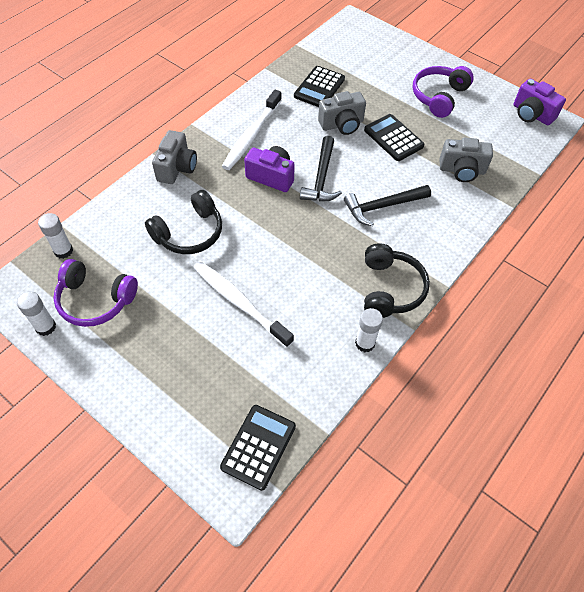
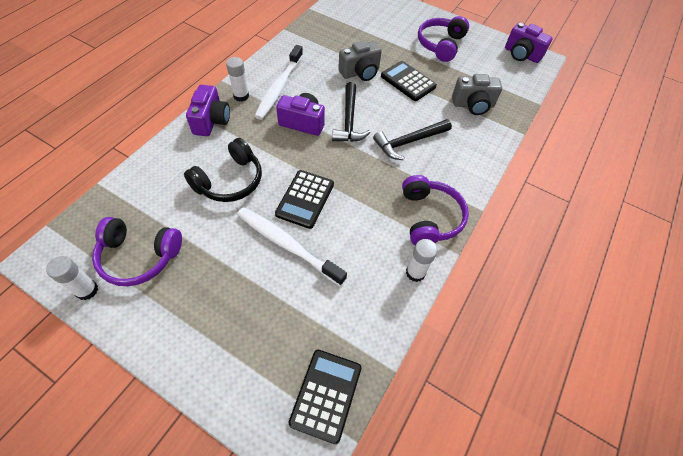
camera: 10 degrees left, 0 degrees up
white glue stick [38,213,73,259] -> white glue stick moved to [226,57,249,102]
grey camera [152,130,197,184] -> purple camera [186,85,230,136]
black calculator [294,66,345,107] -> black calculator moved to [275,170,334,229]
black headphones [364,243,430,318] -> purple headphones [402,175,469,245]

